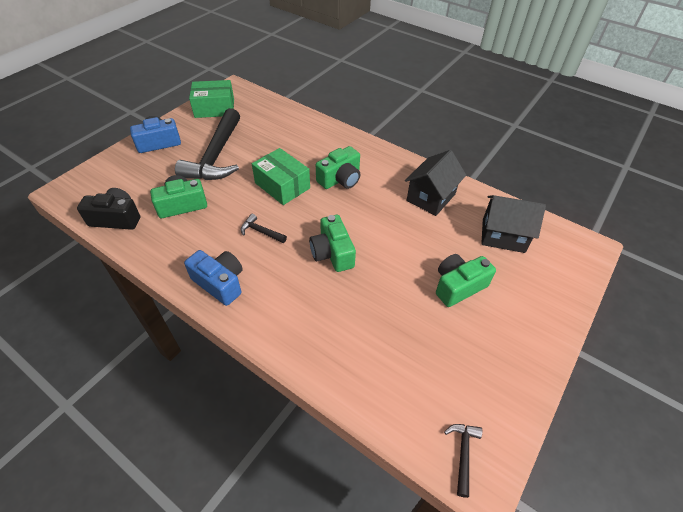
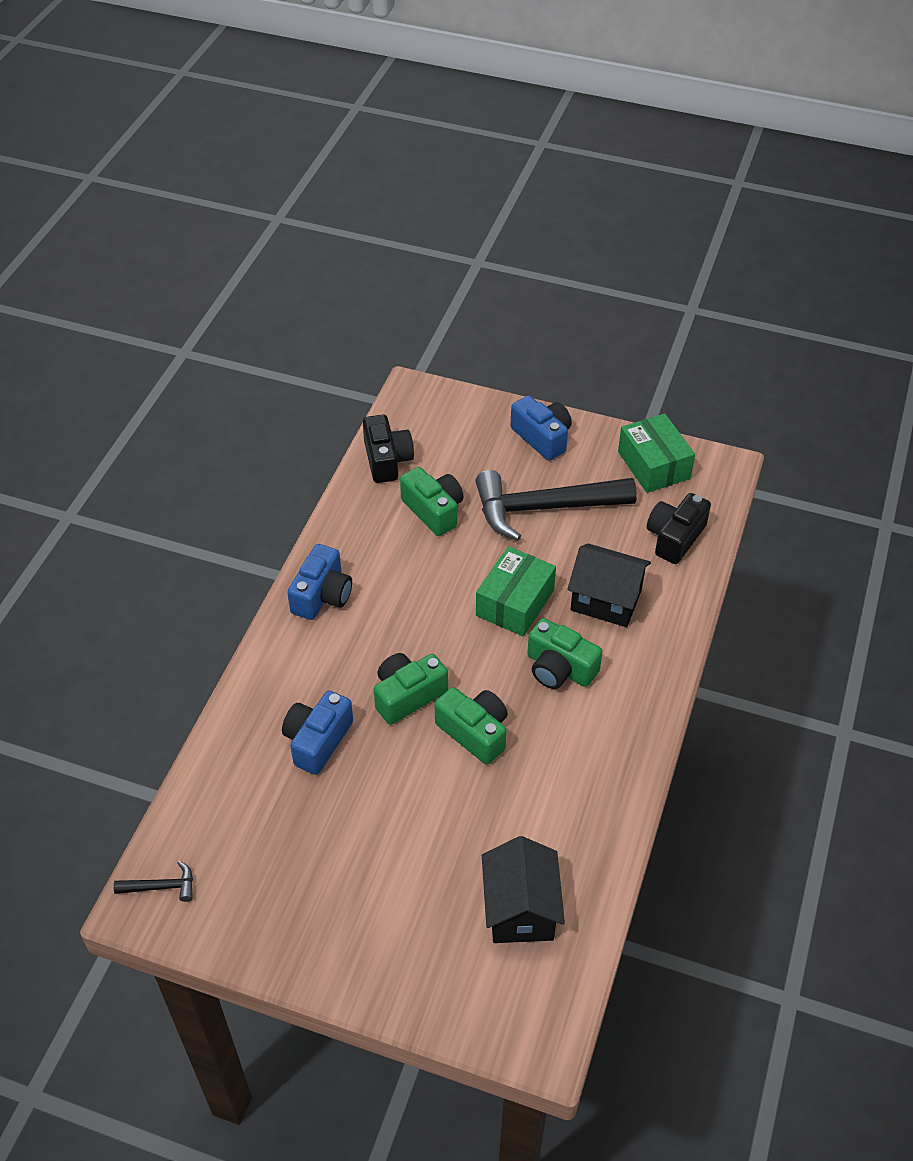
camera: 75 degrees right, 0 degrees up
black hammer [241,214,287,243] -> none
black house [405,150,466,216] -> black house moved to [567,543,651,627]
green camera [436,254,496,307] -> green camera moved to [435,687,508,765]
none -> blue camera [282,691,353,775]
none -> black camera [647,493,711,564]

